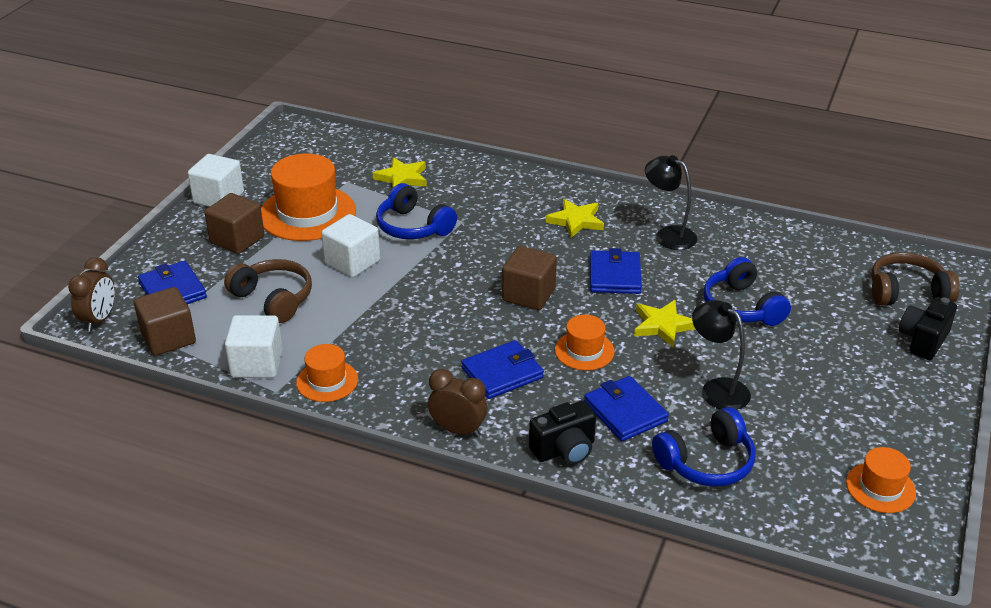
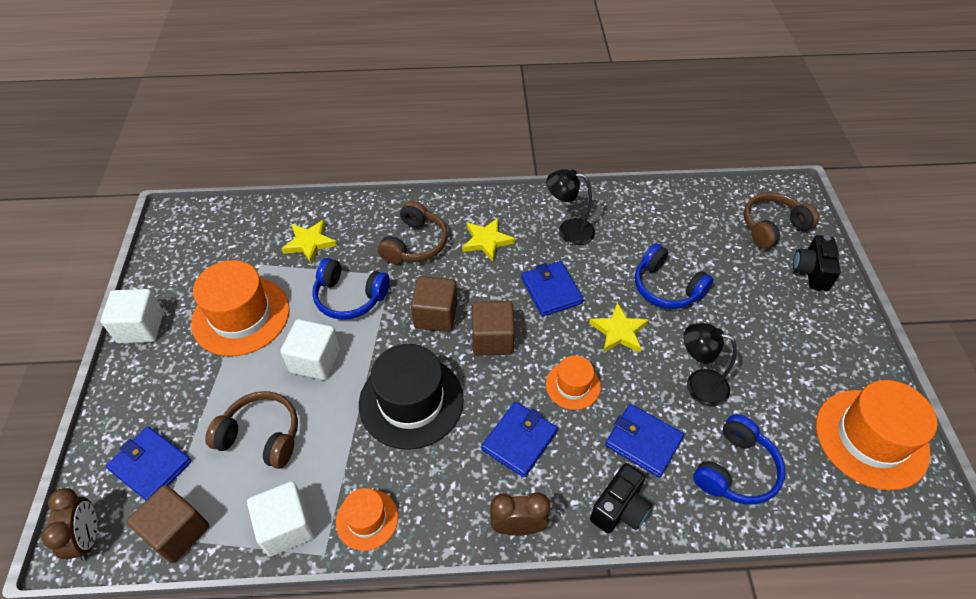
camera: 25 degrees left, 15 degrees up
brown cube [205,193,264,254] -> brown cube moved to [411,276,458,332]
orange hat [846,447,916,513] -> orange hat [816,380,938,490], size x1.88
none -> black hat [359,344,464,450]
none -> brown headphones [378,201,448,264]

